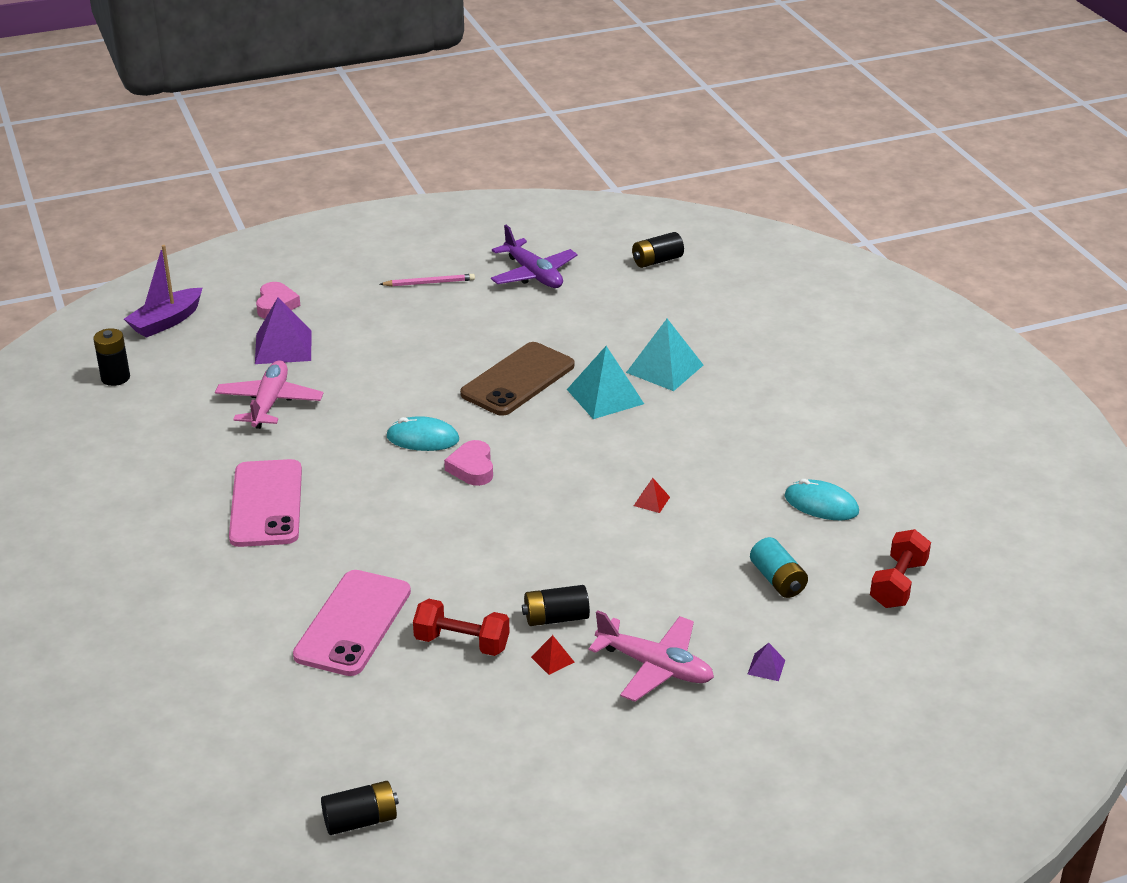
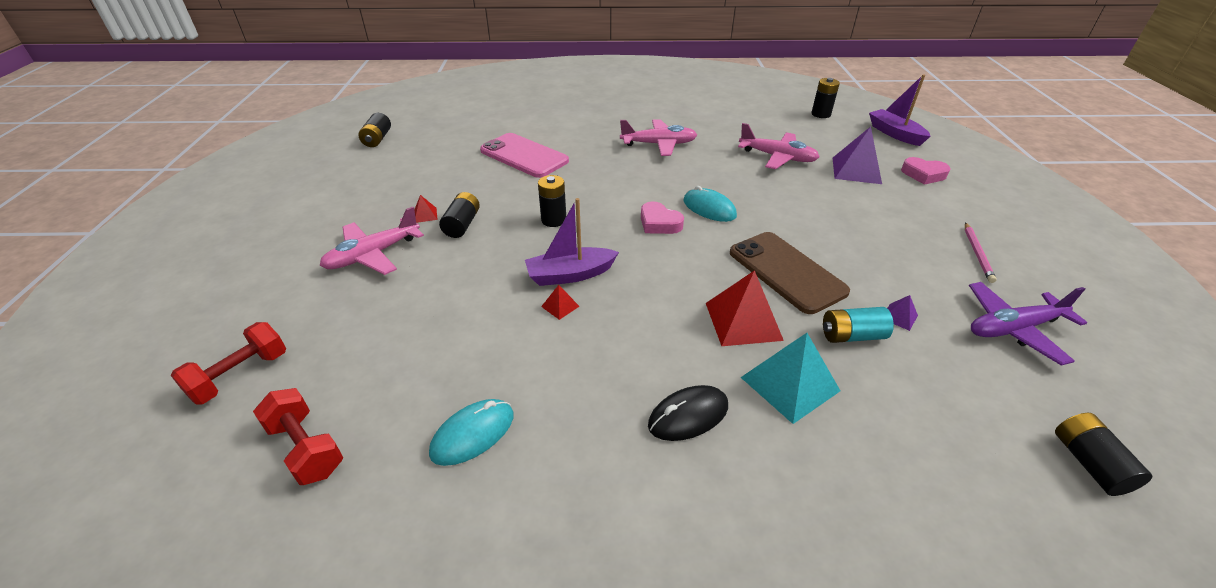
camera: 110 degrees right, 5 degrees up
pink phone [229,459,302,547] -> pink plane [620,119,697,156]
turquoise mouse [386,416,459,451] -> turquoise mouse turned 75 degrees counterclockwise [684,186,737,222]
red dumbbell [413,599,510,656] -> red dumbbell moved to [171,322,286,405]
pink heart [444,440,493,486] -> pink heart turned 150 degrees counterclockwise [641,201,684,234]
turquoise pyramid [567,346,644,419] -> red pyramid [706,270,784,346]
purple pyramid [748,643,785,681] -> purple pyramid moved to [887,295,918,331]
turquoise battery [750,537,808,598] -> turquoise battery moved to [823,307,894,343]
none -> purple boat [525,198,619,286]
none -> black battery [538,175,566,227]
none -> black mouse [648,385,728,441]

